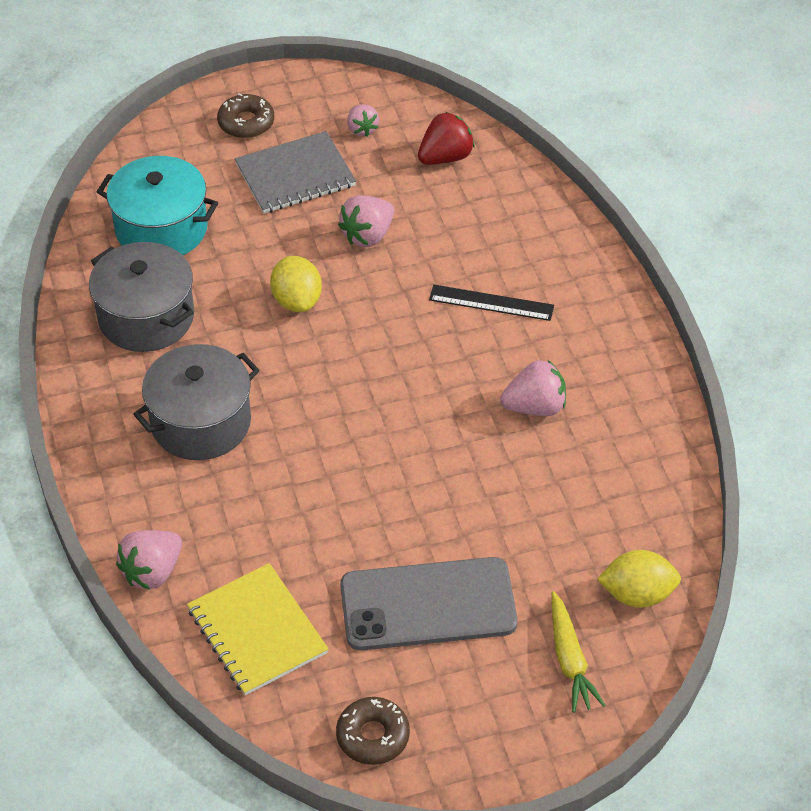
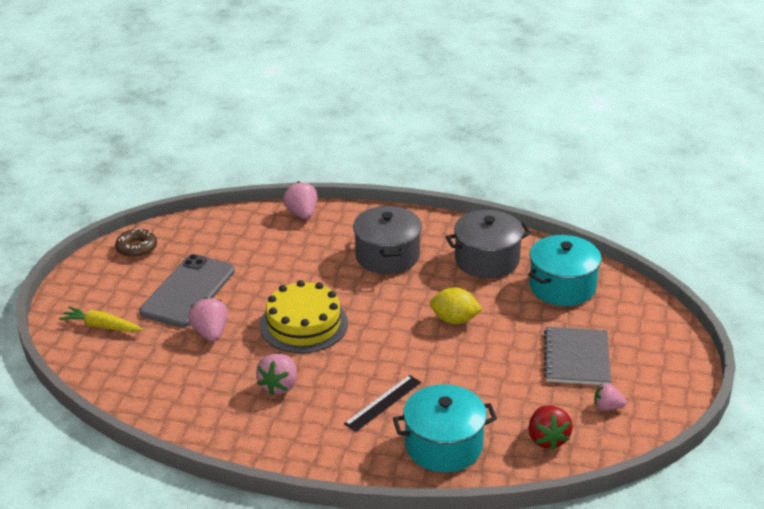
camera: 120 degrees right, 15 degrees down
yellow notebook [187,563,328,696] -> none
brown donut [217,93,274,138] -> none
pink strawberry [338,195,394,247] -> pink strawberry moved to [188,297,228,342]
yellow lemon [597,550,681,608] -> none
none -> yellow cake [260,280,348,353]
none -> turquoise pot [393,384,497,473]

